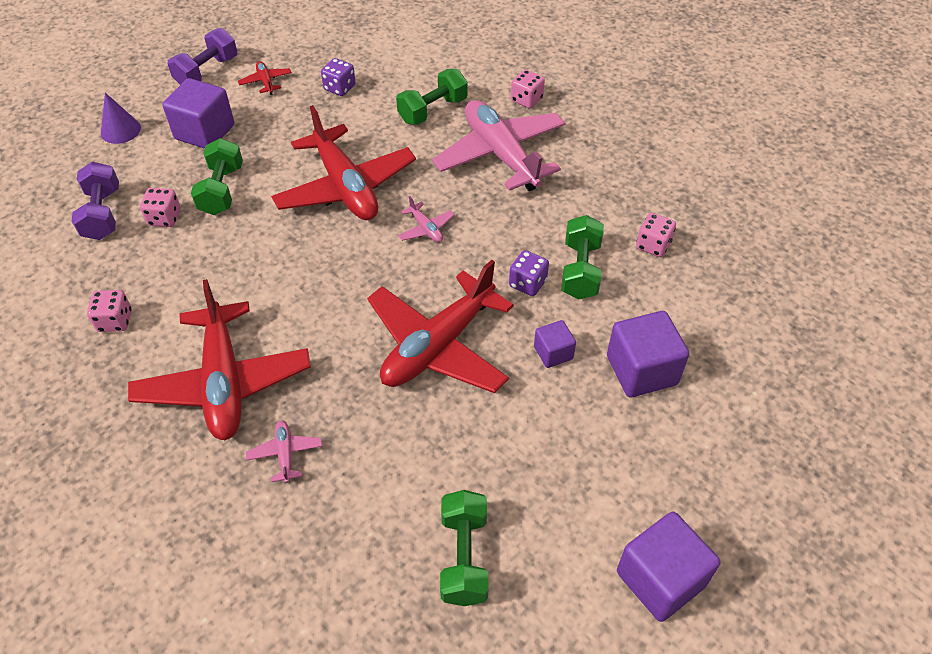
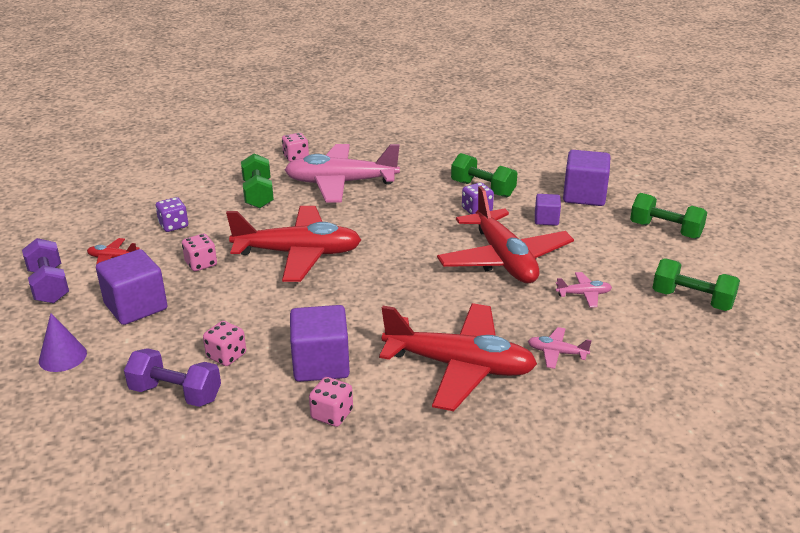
camera: 60 degrees left, 20 degrees down
green dumbbell [191,138,243,215] -> green dumbbell moved to [630,193,707,239]
pink plane [398,196,454,242] -> pink plane moved to [556,272,612,308]
purple cube [617,512,721,622] -> purple cube moved to [290,305,350,382]
pink dice [636,213,676,257] -> pink dice moved to [182,234,217,271]

